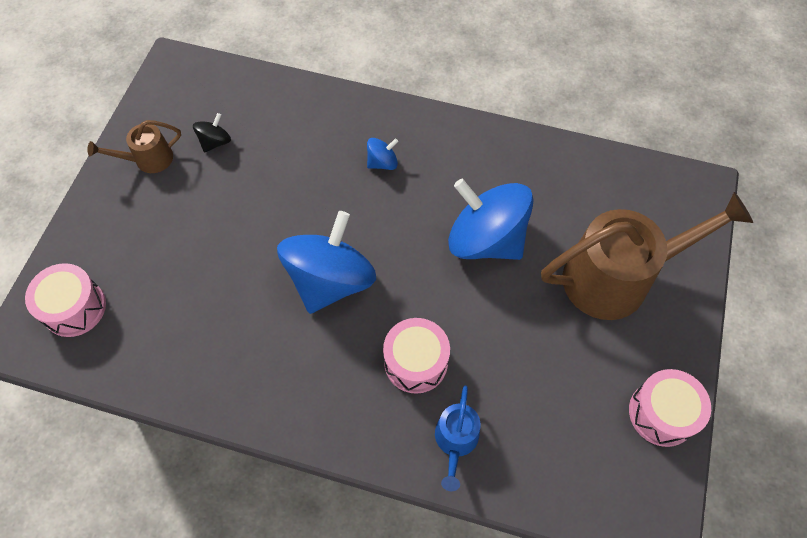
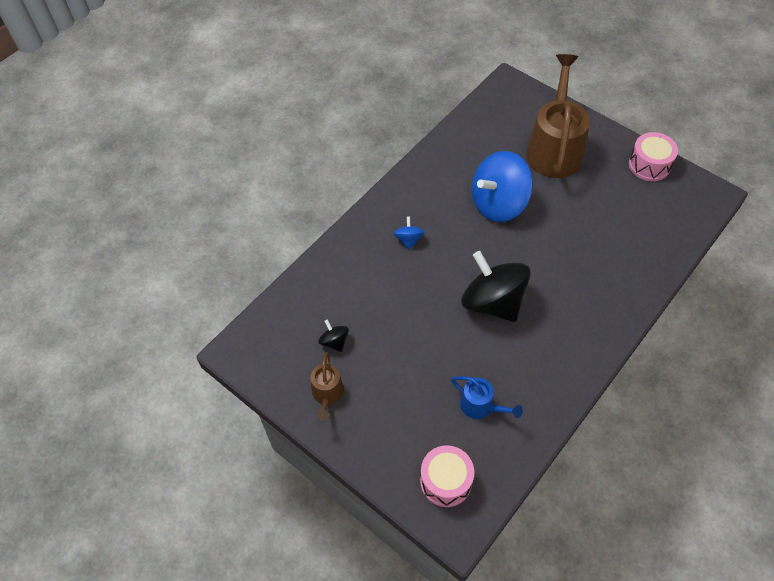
camera: 65 degrees left, 5 degrees down
blue spinning top [277,211,376,314] -> black spinning top [462,251,531,322]
pink drum [383,318,450,394] -> none
blue watering can [435,385,481,491] -> blue watering can moved to [451,376,523,419]

